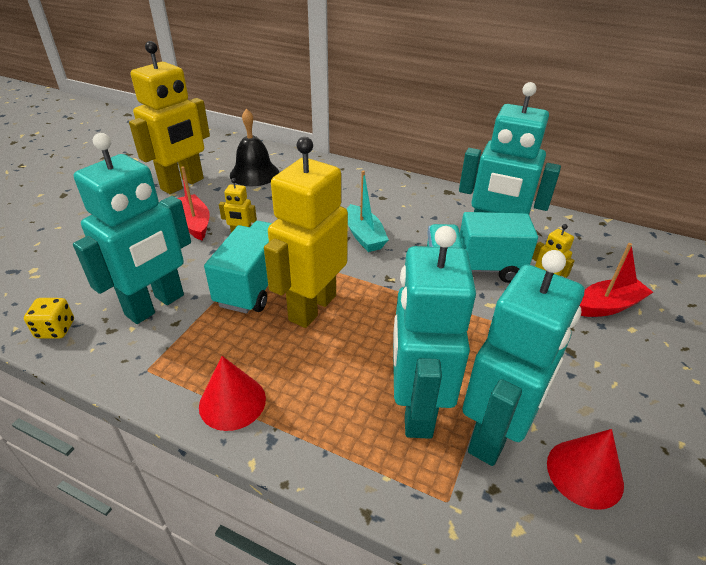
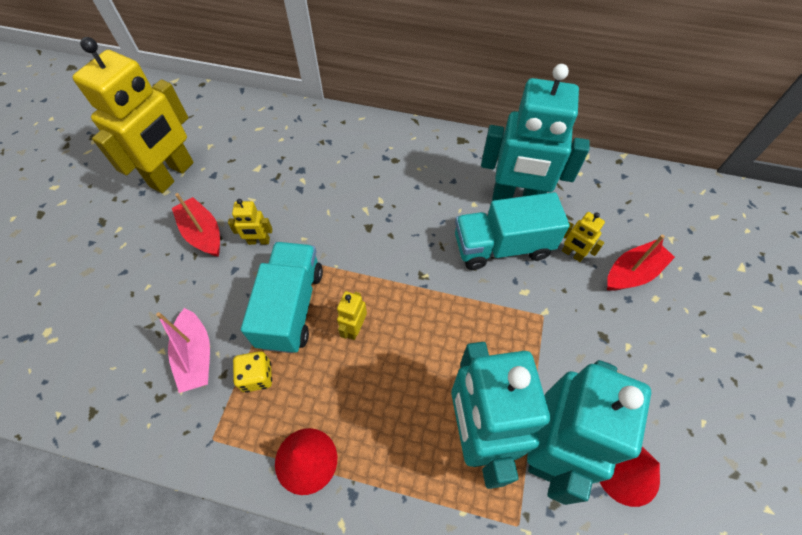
camera: 10 degrees left, 20 degrees up
yellow dice [24,298,74,339] -> yellow dice moved to [233,351,272,393]
turquoise robot [73,133,191,324] -> pink boat [156,308,210,393]
black bell [230,108,279,186] -> none
yellow robot [264,137,348,328] -> yellow robot [337,291,367,340], size x0.42
turquoise boat [347,170,389,252] -> none

